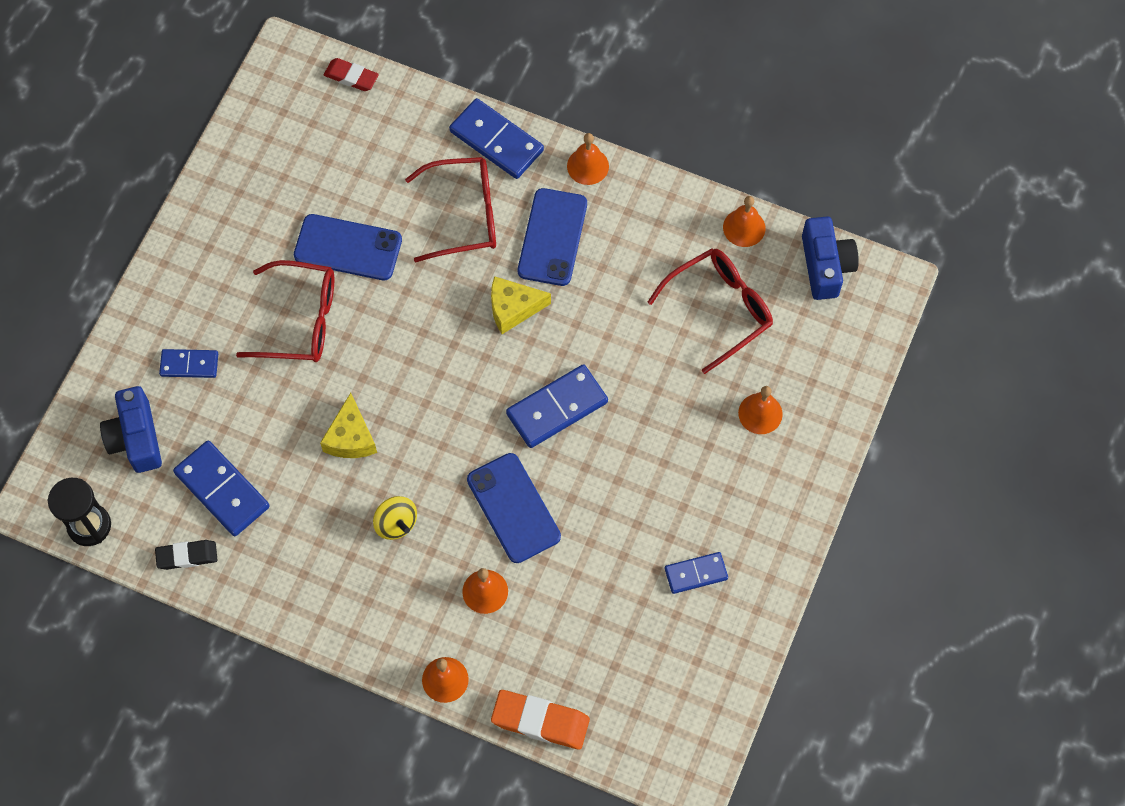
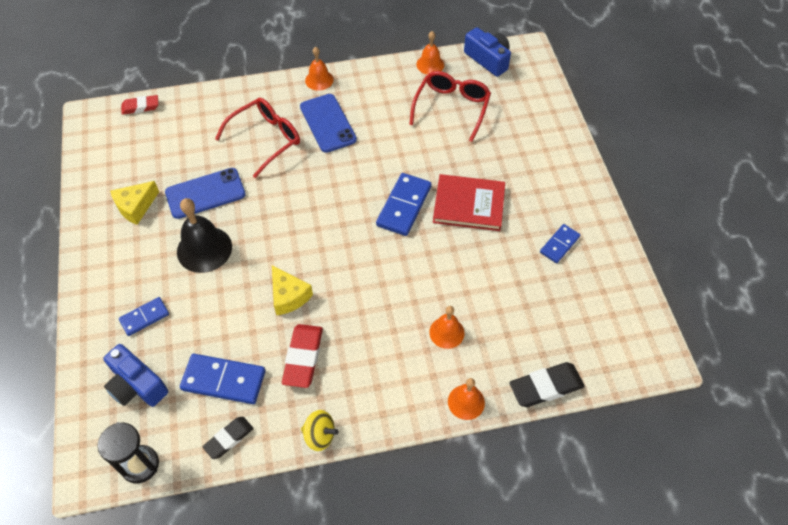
camera: 35 degrees left, 10 degrees down
red glasses [236,260,334,362] -> black bell [177,198,232,273]
yellow spinning top [373,496,417,540] -> yellow spinning top moved to [301,410,339,451]
blue domino [449,98,544,179] -> none
blue phone [467,453,561,563] -> none
yellow cheese [491,276,551,334] -> yellow cheese moved to [110,181,159,225]
orange eraser [491,690,590,750] -> black eraser [509,362,585,407]
orange bell [738,386,783,434] -> none
none -> red eraser [282,324,323,388]
none -> red book [433,174,505,231]

